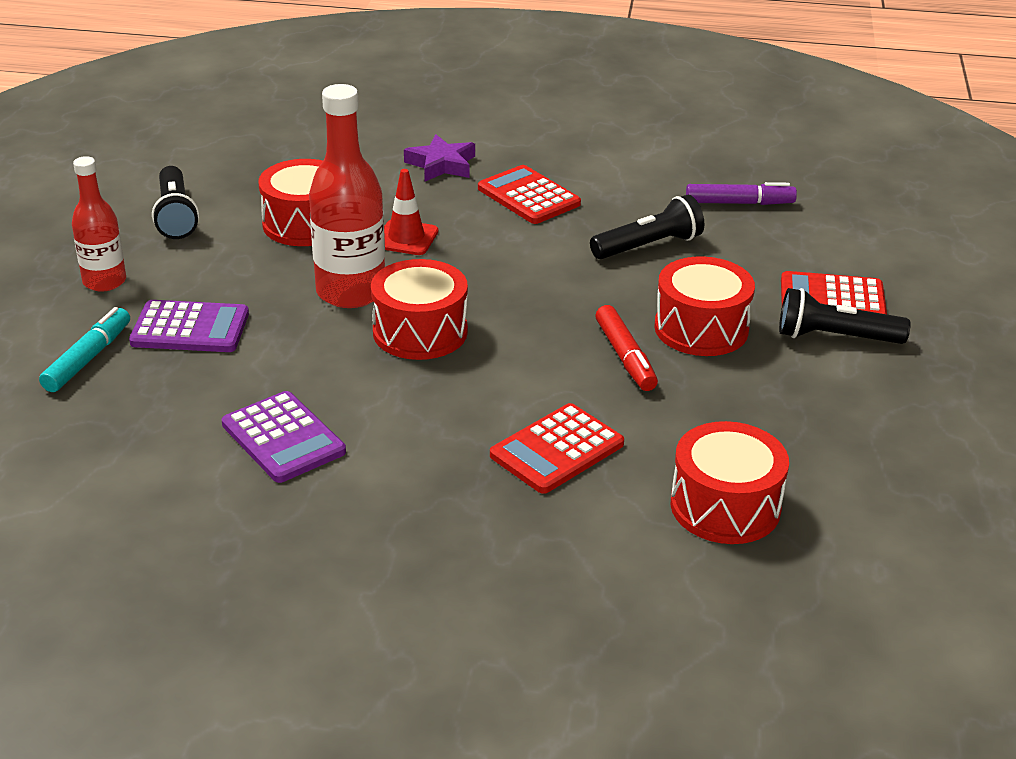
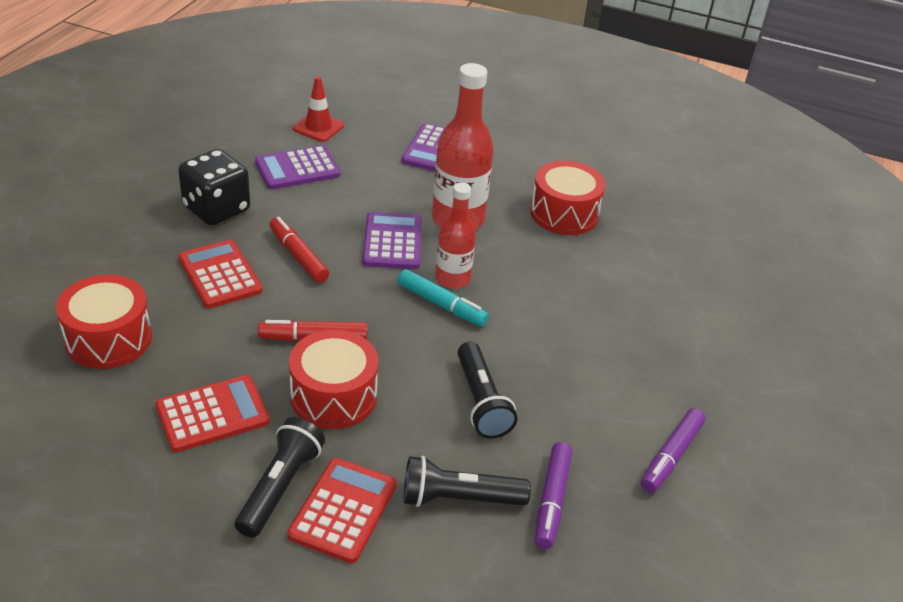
camera: 100 degrees right, 5 degrees up
turquoise marker [39,307,130,392] -> turquoise marker moved to [398,269,489,326]
red bottle [72,156,126,292] -> red bottle moved to [435,183,476,289]
black flashlight [152,166,199,239] -> black flashlight moved to [404,456,531,507]
red drum [371,259,468,360] -> purple calculator [363,212,422,269]
red traffic cone [384,169,439,255] -> red traffic cone moved to [293,76,344,142]
purple star [404,134,475,181] -> none
red calculator [478,165,581,224] -> red calculator moved to [155,375,270,452]
none -> black dice [178,149,250,225]
none -> red marker [269,217,329,283]
none -> purple marker [641,408,706,493]

